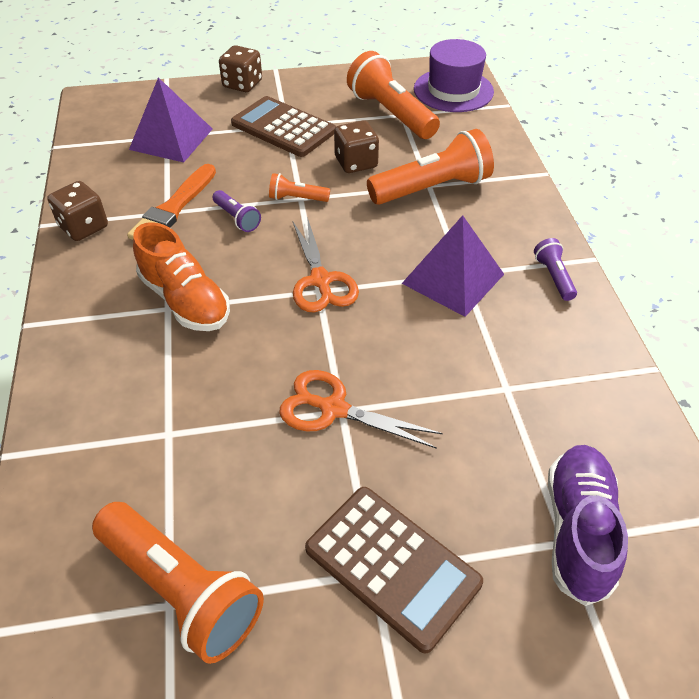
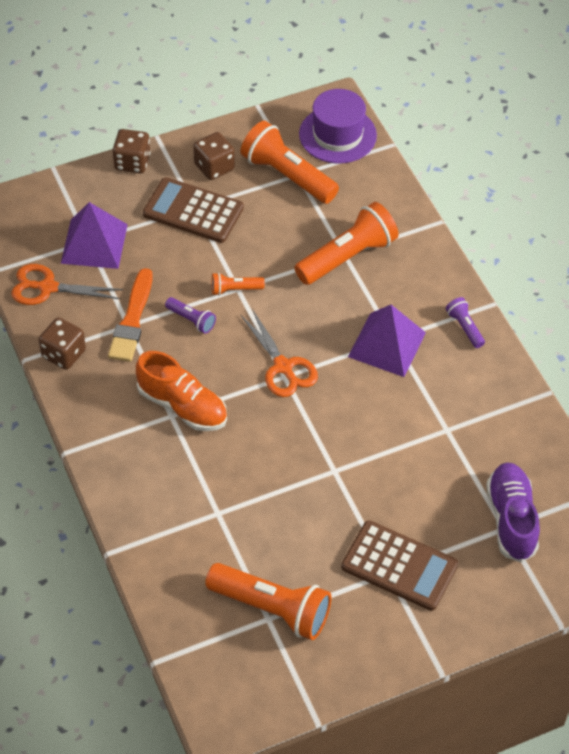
camera: 15 degrees left, 5 degrees up
orange scissors [279,370,443,449] -> orange scissors moved to [11,264,123,305]
brown dice [334,121,379,173] -> brown dice moved to [193,132,235,180]

